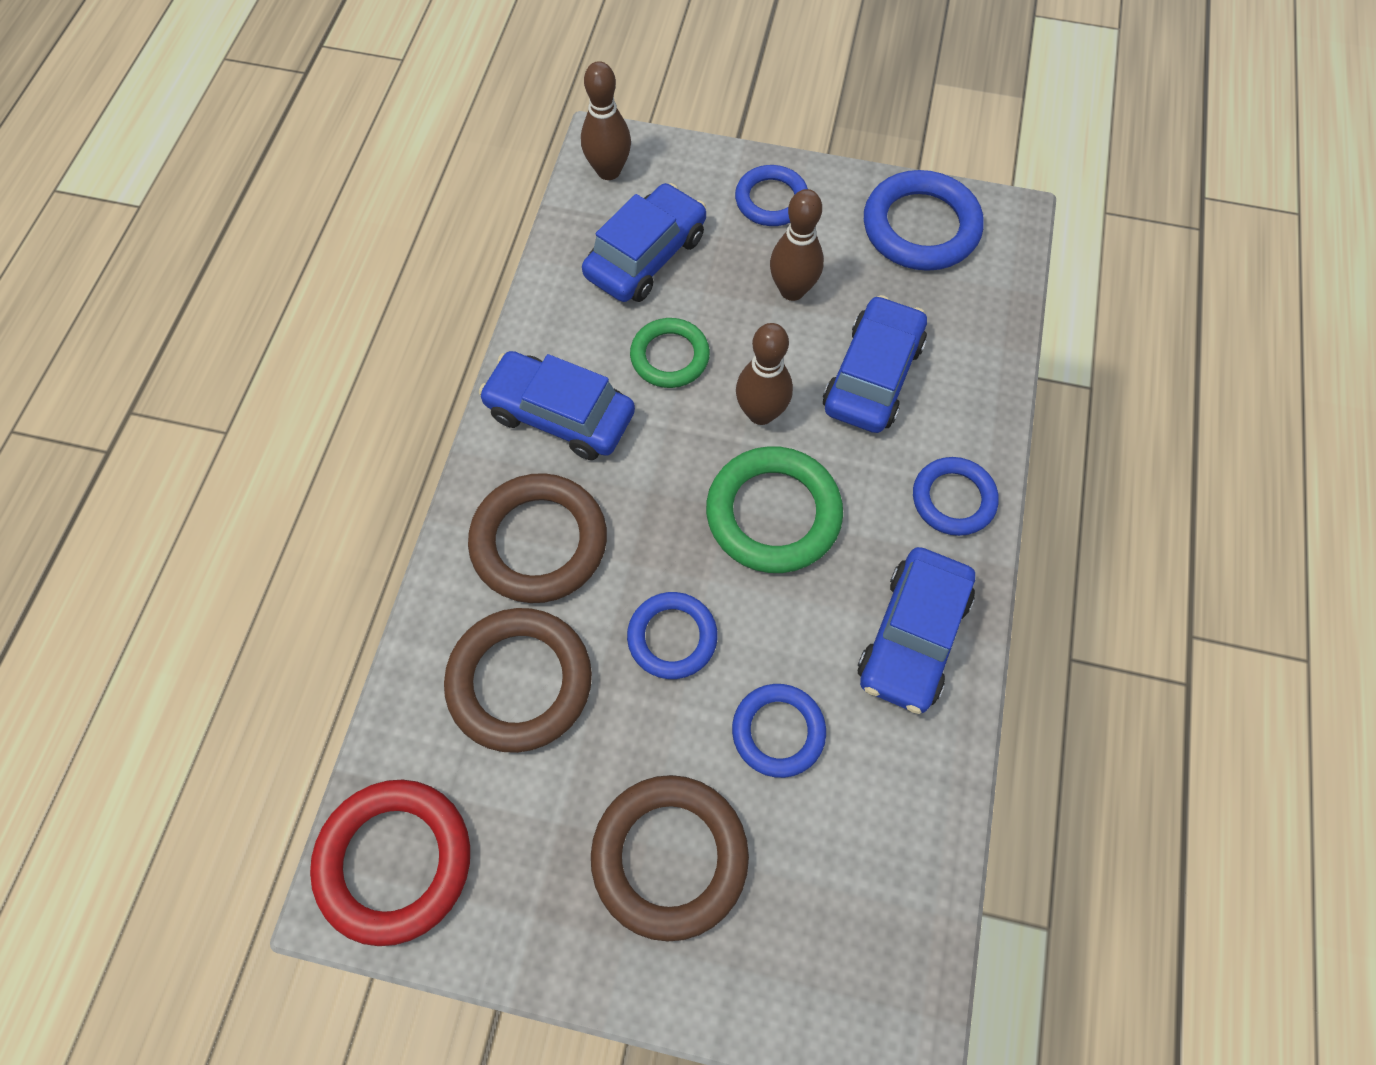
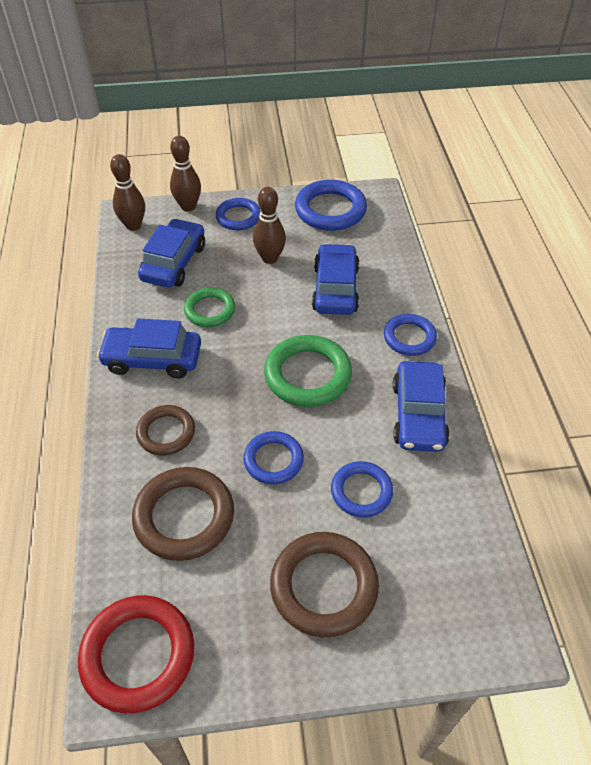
camera: 20 degrees left, 15 degrees down
brown ring [468,473,607,603] -> brown ring [136,405,195,456], size x0.63
brown bowling pin [736,323,793,425] -> brown bowling pin moved to [170,136,201,211]

